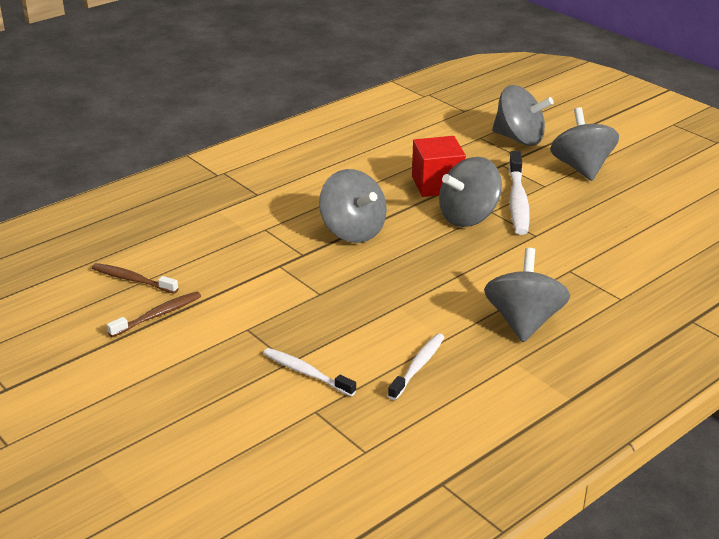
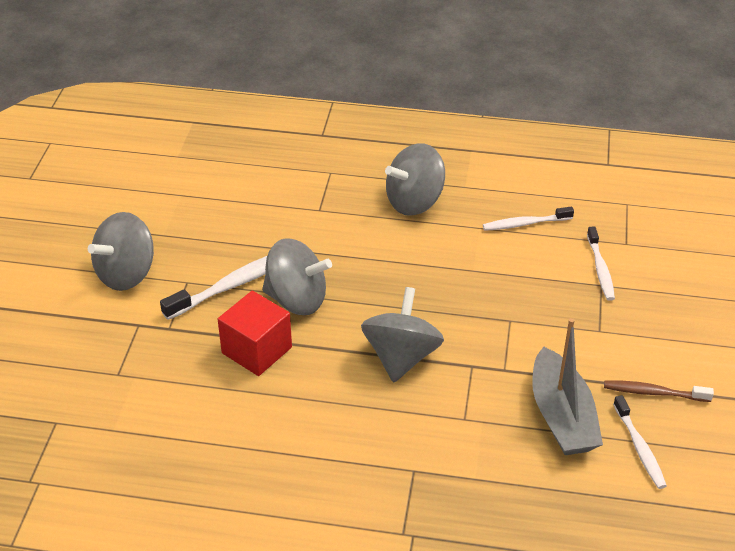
camera: 130 degrees left, 10 degrees up
brown toothbrush [92,263,179,294] -> white toothbrush [613,395,667,489]
grey spinning top [492,85,554,146] -> none
none -> grey boat [532,318,603,455]

